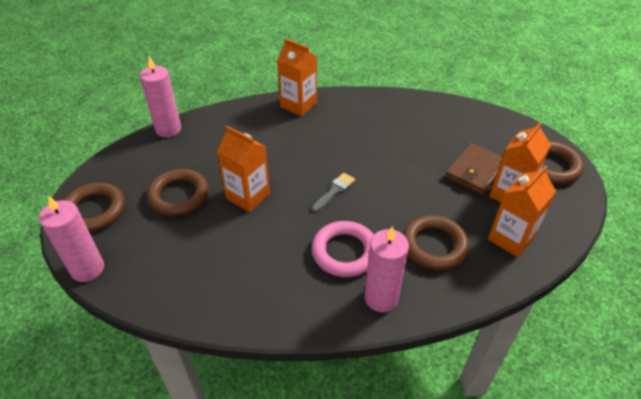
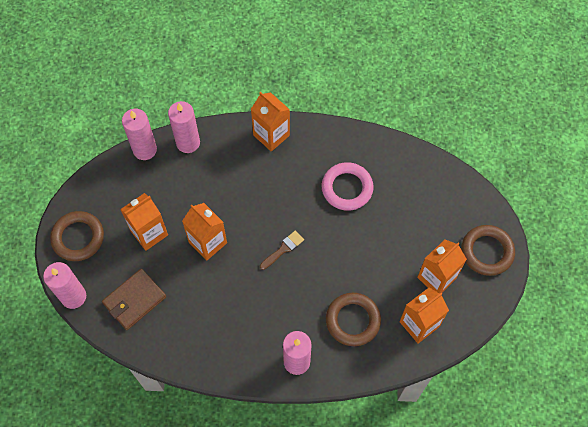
camera: 10 degrees right, 20 degrees up
brown ring [147,169,209,217] -> orange carton [120,193,168,251]
grey brush [312,173,355,212] -> brown brush [260,230,304,270]
pink ring [312,221,374,277] -> pink ring moved to [322,162,374,211]
brown wallet [445,143,503,195] -> brown wallet moved to [102,269,166,330]
none -> pink candle [168,101,200,153]

